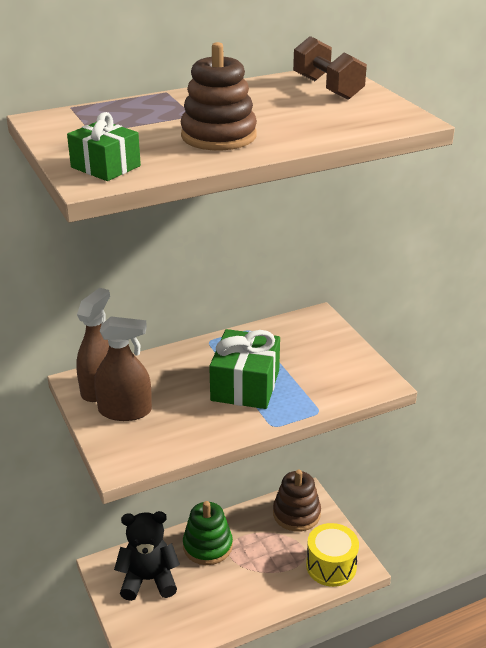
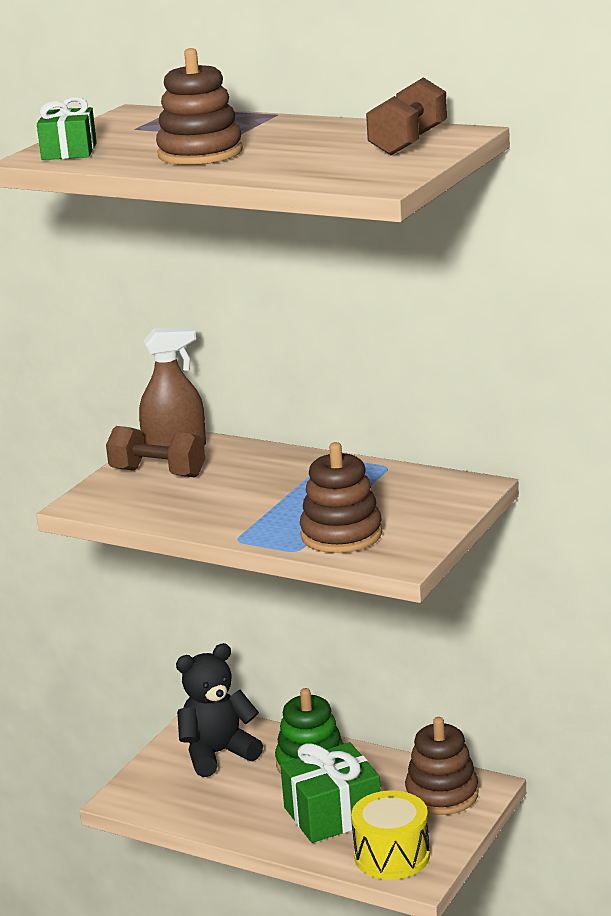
camera: 55 degrees right, 10 degrees down
brown spray bottle [94,316,152,421] -> brown dumbbell [106,426,205,478]
black teddy bear [114,511,180,601] -> black teddy bear turned 75 degrees counterclockwise [176,643,263,777]
green gift [209,329,280,409] -> green gift moved to [280,742,381,843]
none -> brown stacking toy [300,442,382,553]

